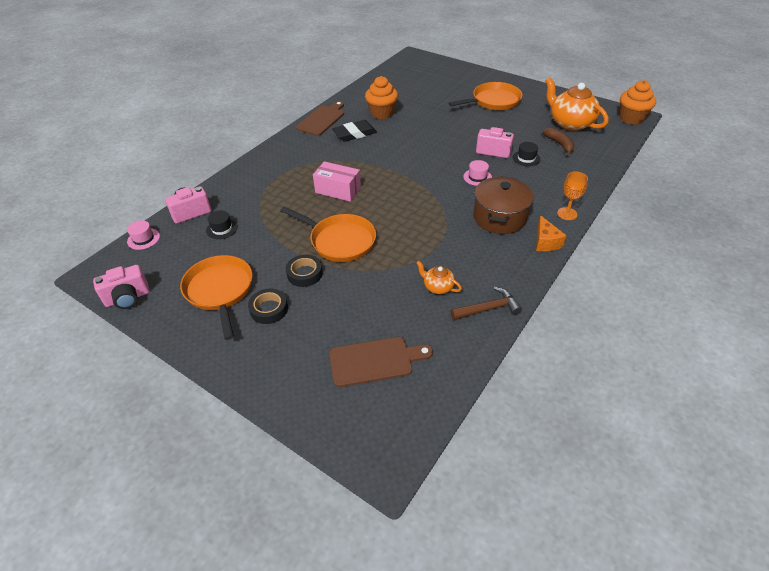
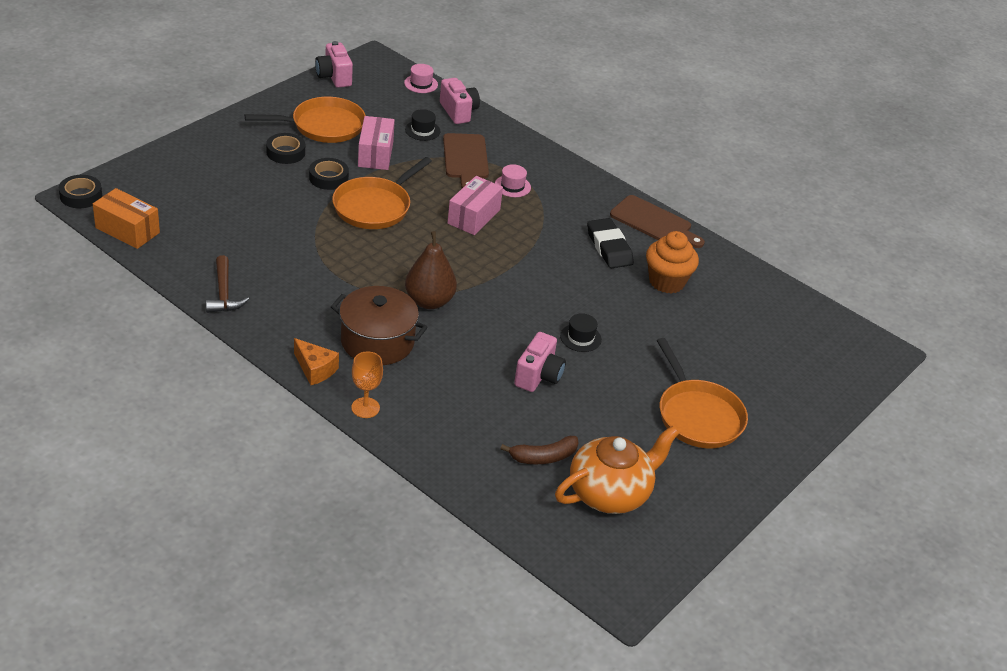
camera: 90 degrees right, 5 degrees down
brown cutting board [329,337,433,387] -> brown cutting board moved to [443,133,489,188]
orange teapot [416,261,462,294] -> none
pink hat [463,160,492,186] -> pink hat moved to [495,164,531,197]
black hat [513,142,540,166] -> black hat moved to [560,313,602,352]
orange cheese [536,215,567,251] -> orange cheese turned 135 degrees counterclockwise [294,338,339,385]
orange cupcake [620,80,656,125] -> none
none -> black tape [59,175,102,208]
none -> orange box [93,188,160,249]
none -> pink box [358,116,395,170]
none -> brown pear [405,231,457,309]

